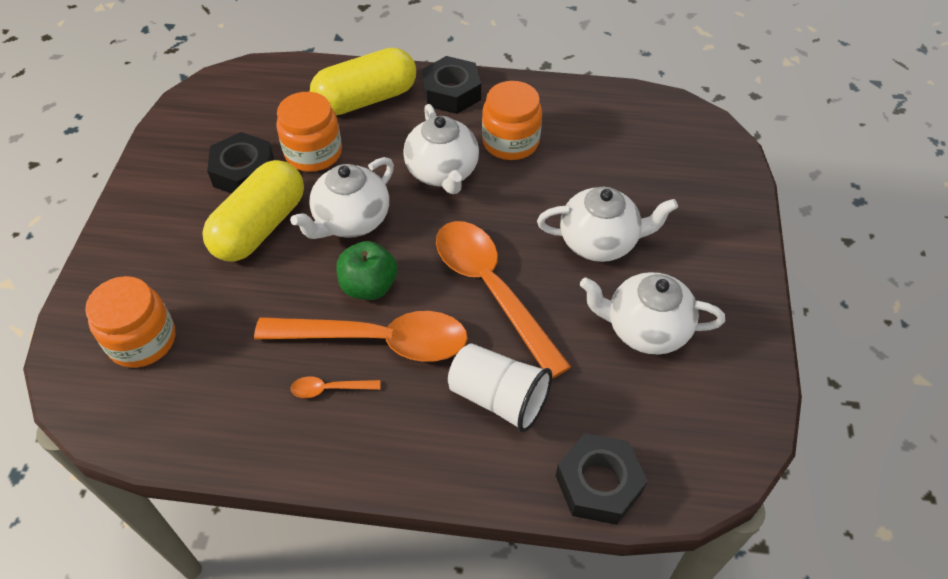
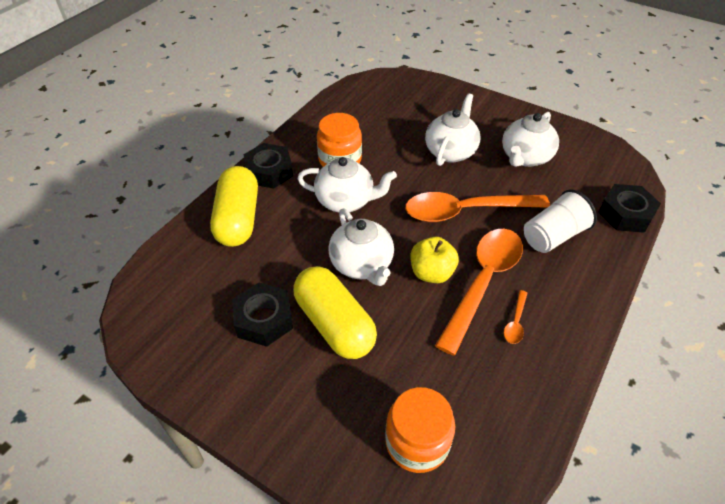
camera: 65 degrees left, 5 degrees down
orange jar [276,92,342,172] -> none
green apple [337,241,398,300] -> yellow apple [411,237,459,283]

